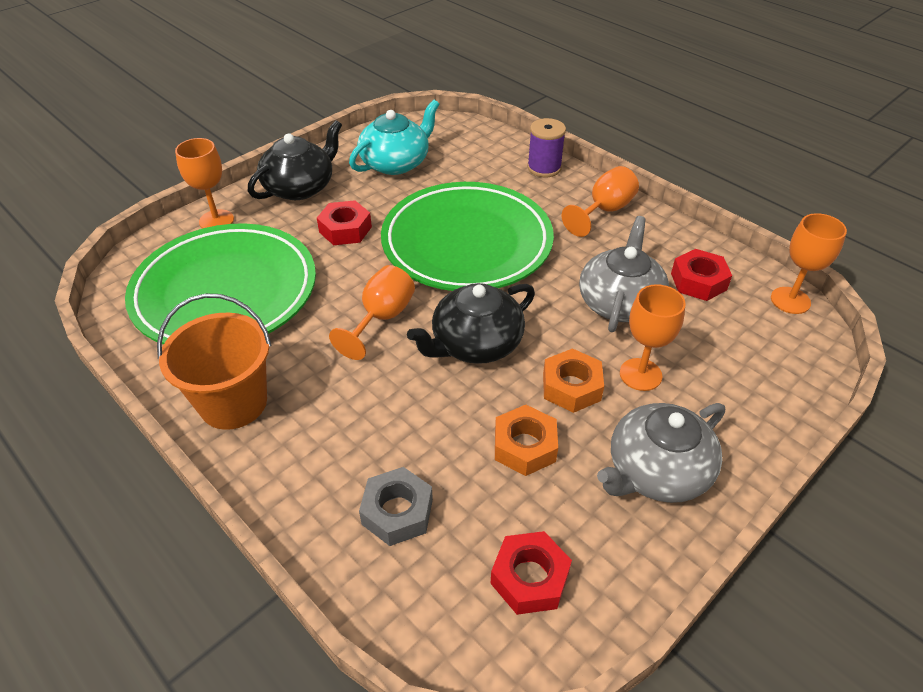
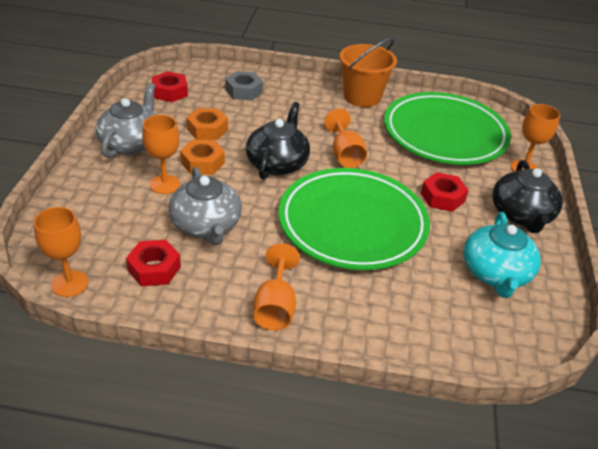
camera: 140 degrees right, 5 degrees down
purple spool [527,118,566,177] -> none

